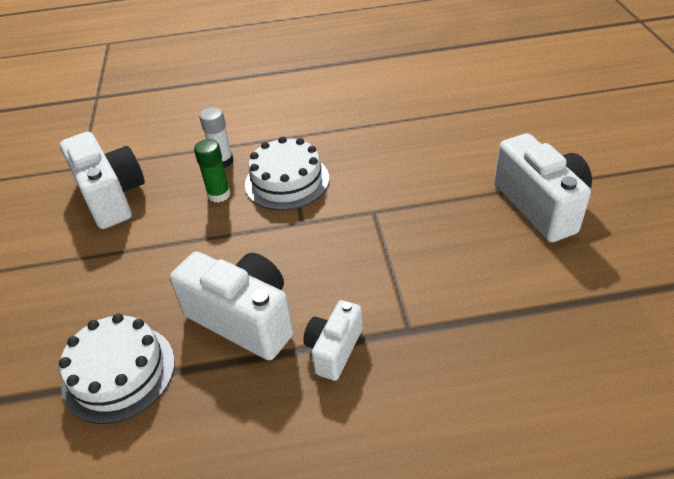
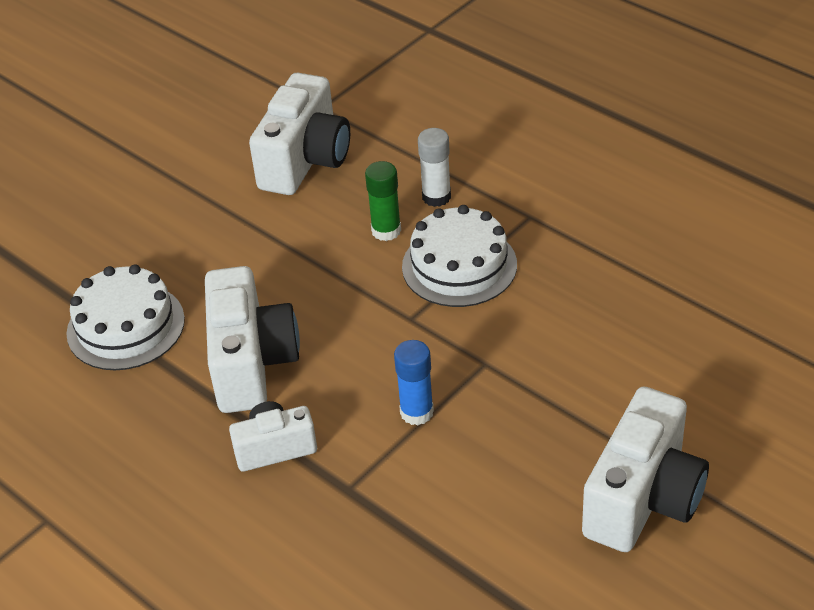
camera: 50 degrees right, 0 degrees up
none -> blue glue stick [394,340,434,425]

